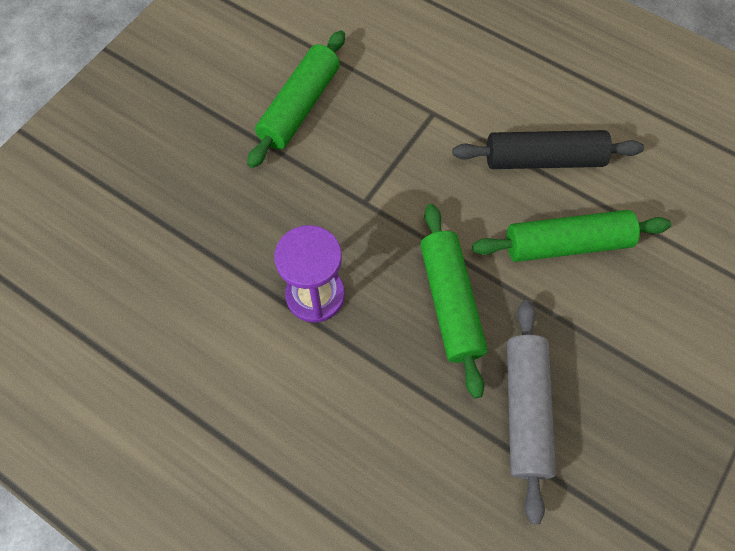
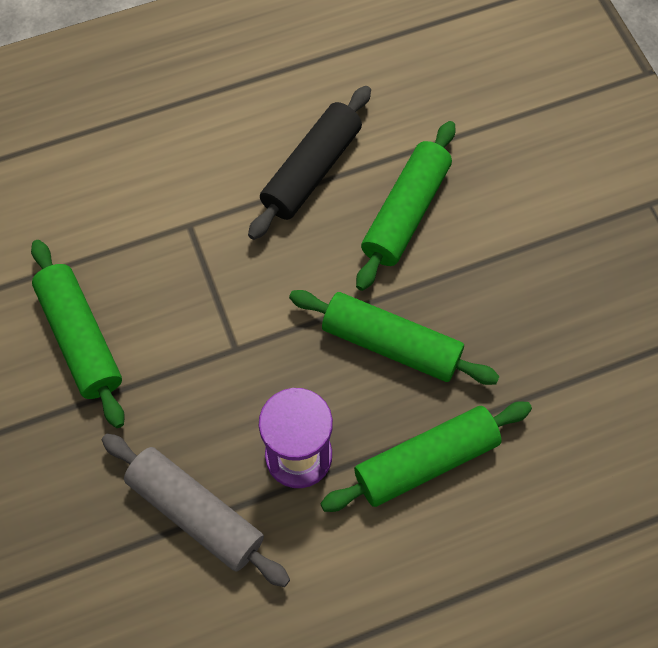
camera: 55 degrees left, 0 degrees up
grey rolling pin [507,301,556,524] -> grey rolling pin moved to [102,433,290,587]
none -> green rolling pin [320,401,532,512]

